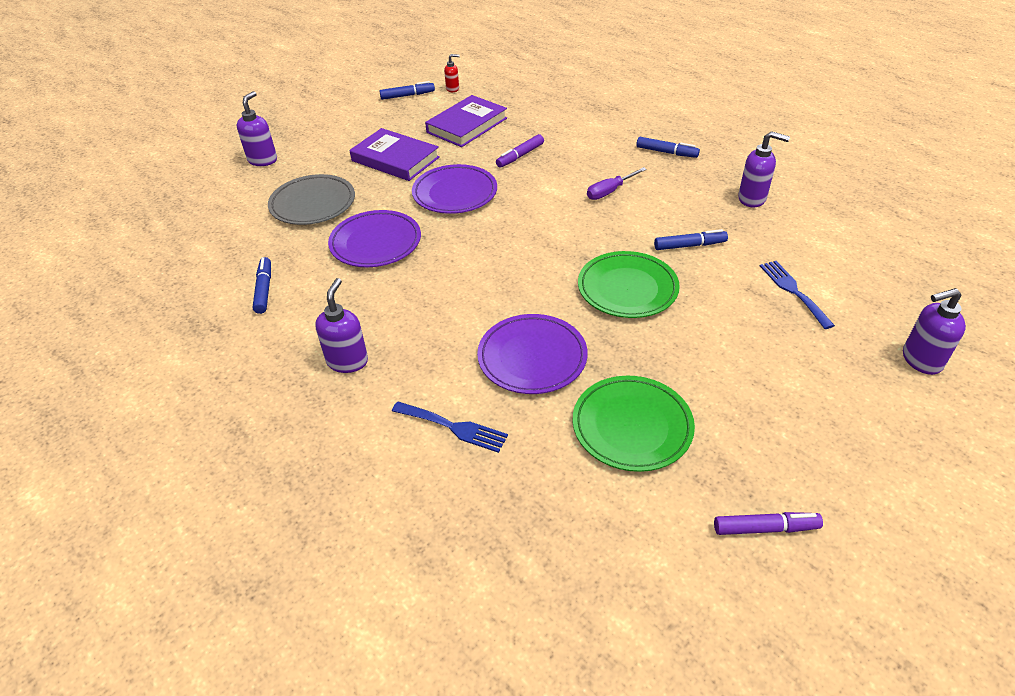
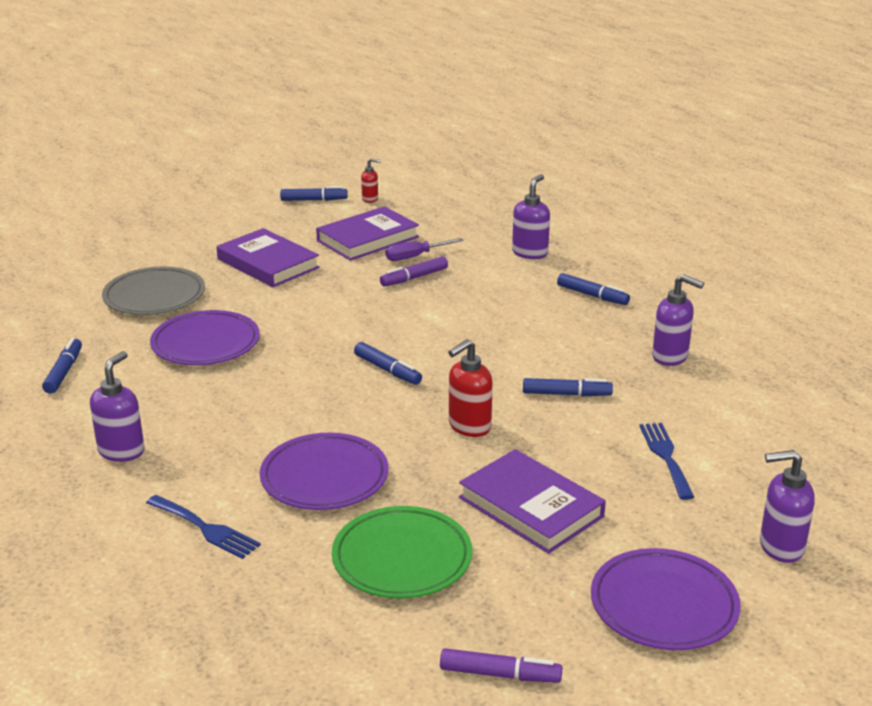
camera: 10 degrees right, 15 degrees down
purple soap dispenser [237,91,277,166] -> purple soap dispenser moved to [512,174,550,259]
purple plate [412,164,497,214] -> purple plate moved to [591,548,740,650]
green plate [578,251,680,318] -> red soap dispenser [448,339,493,437]
purple screwdriver [587,167,647,200] -> purple screwdriver moved to [386,238,464,261]
none -> blue marker [354,342,422,385]
none -> purple book [459,449,606,554]

